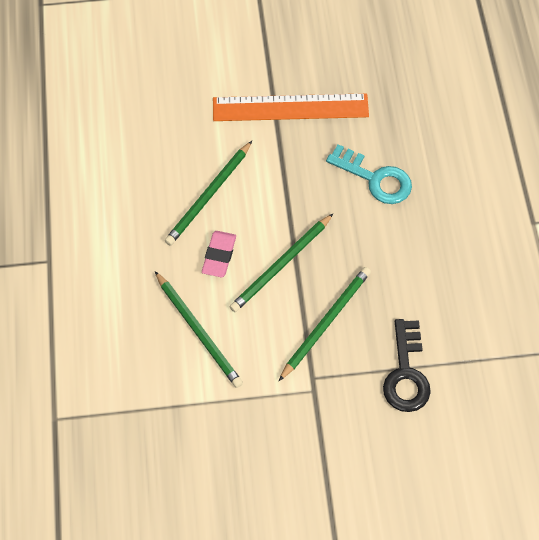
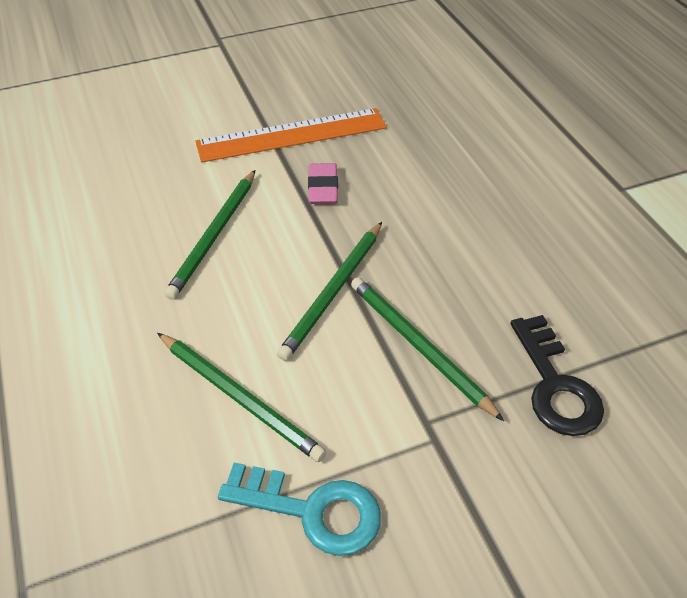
camera: 15 degrees left, 15 degrees down
pink eraser [202,231,236,277] -> pink eraser moved to [308,163,338,204]
green pencil [279,267,371,381] -> green pencil turned 60 degrees counterclockwise [351,277,504,421]
turquoise key [326,144,412,204] -> turquoise key moved to [218,462,381,556]

